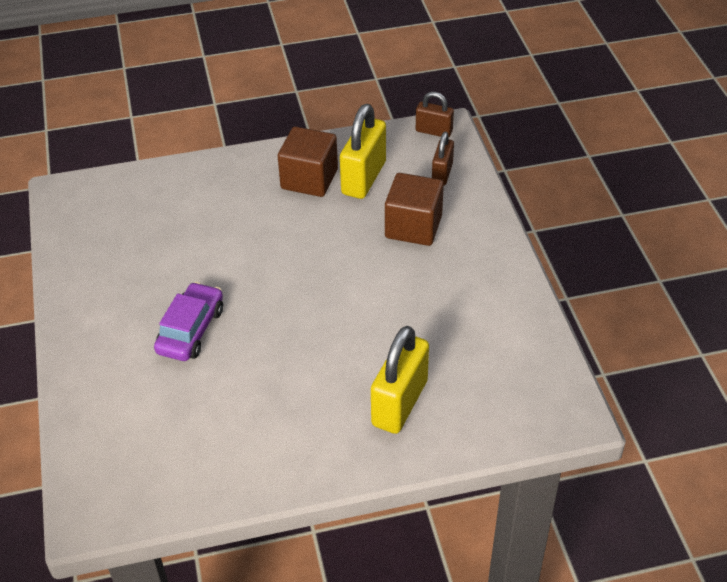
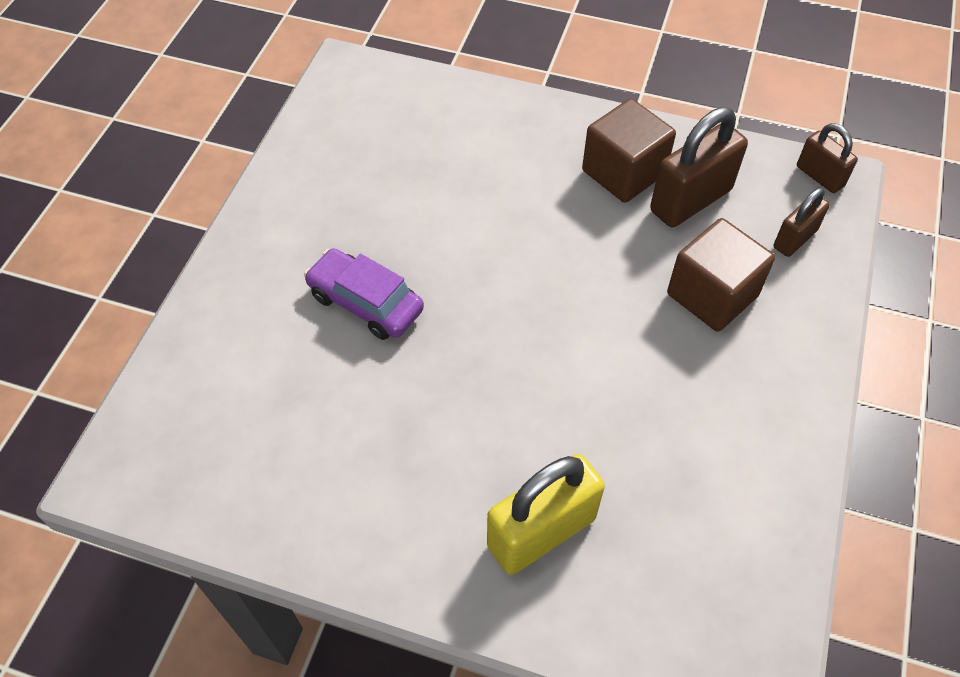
camera: 30 degrees right, 10 degrees up
purple car [154,282,223,361] -> purple car turned 105 degrees counterclockwise [304,248,424,340]
yellow padlock [340,104,386,199] -> brown padlock [650,107,748,227]

